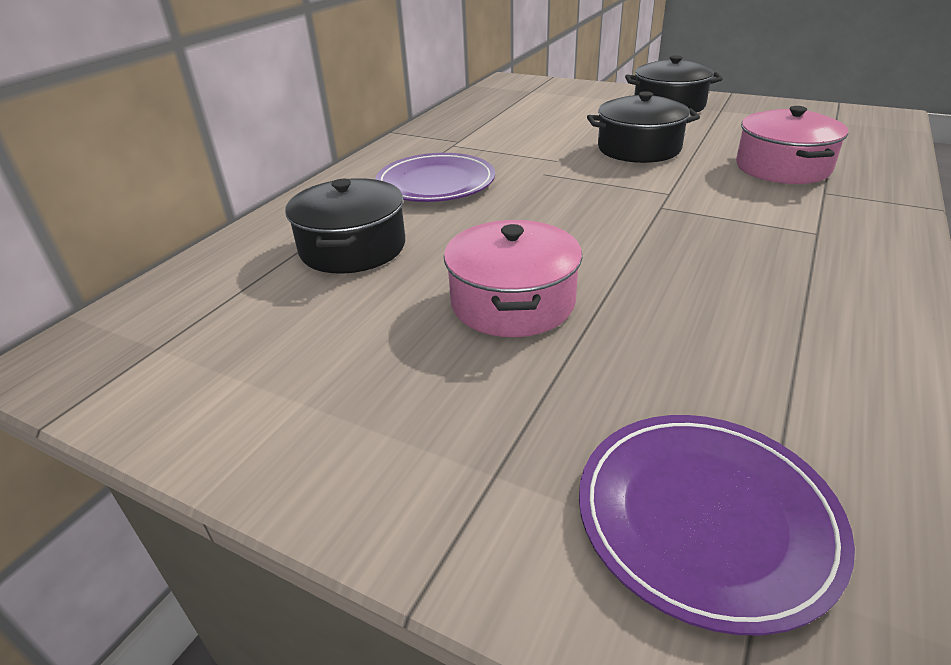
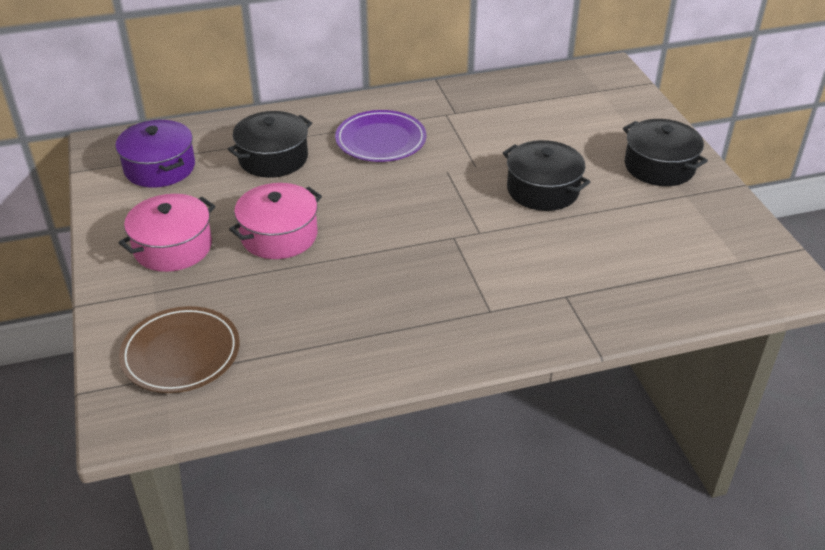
camera: 45 degrees right, 5 degrees up
purple plate [579,415,855,635] -> brown plate [119,306,240,393]
pink pot [736,106,848,184] -> pink pot moved to [119,194,215,272]
none -> purple pot [115,120,195,188]

